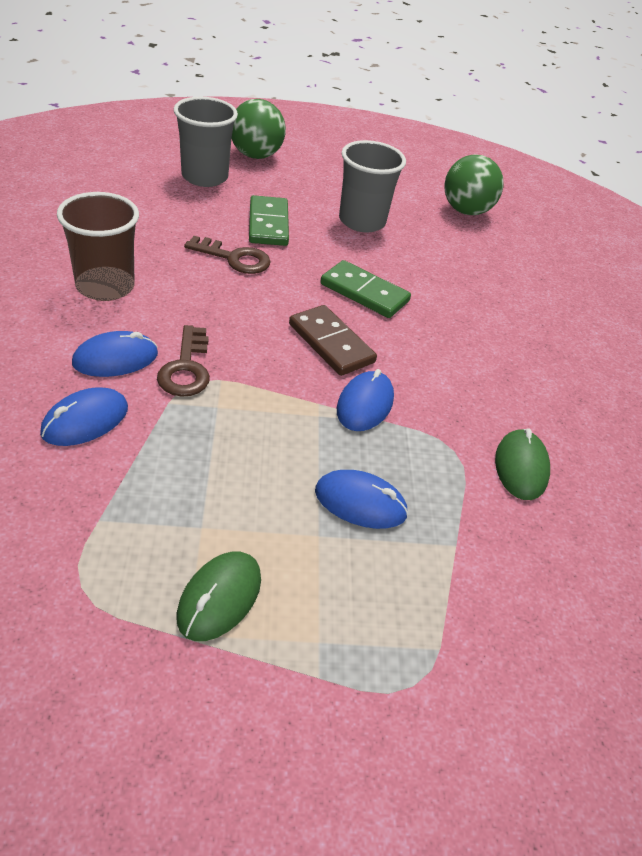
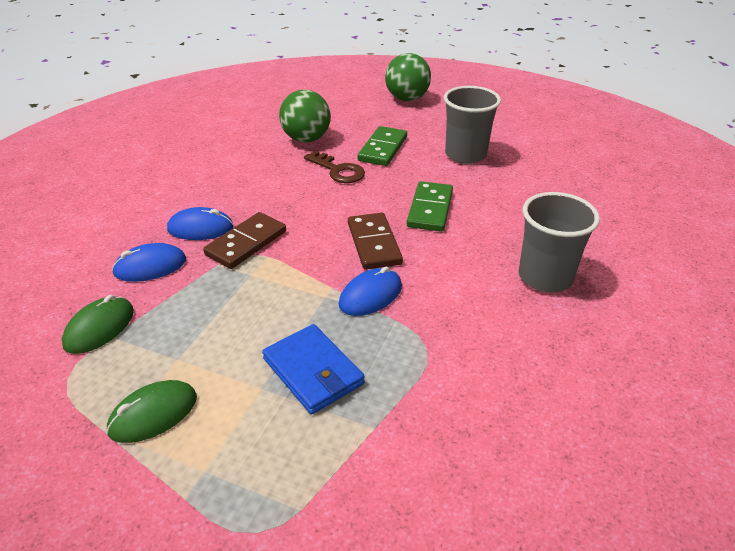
camera: 30 degrees right, 5 degrees down
brown cup [57,192,139,301] -> none
brown key [157,325,210,397] -> brown domino [203,212,286,269]
grey cup [174,97,238,187] -> grey cup moved to [519,192,600,292]
blue mouse [315,470,408,529] -> blue wallet [262,324,365,414]
green domino [320,260,411,318] -> green domino turned 45 degrees clockwise [407,181,453,232]
green ball [444,154,503,215] -> green ball moved to [279,90,331,143]
green mouse [495,428,550,500] -> green mouse moved to [62,295,134,354]

